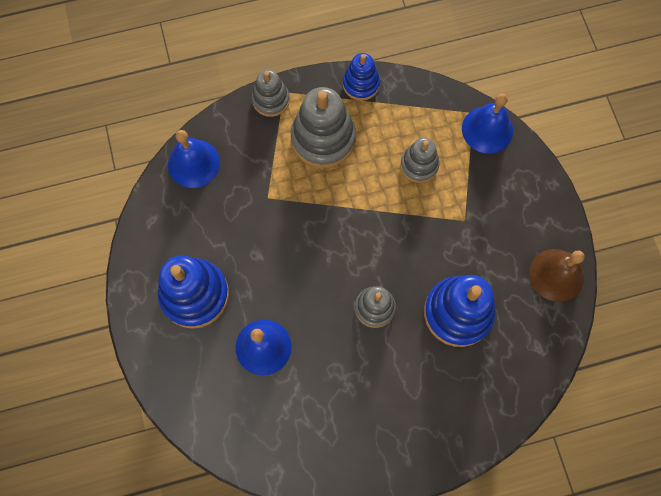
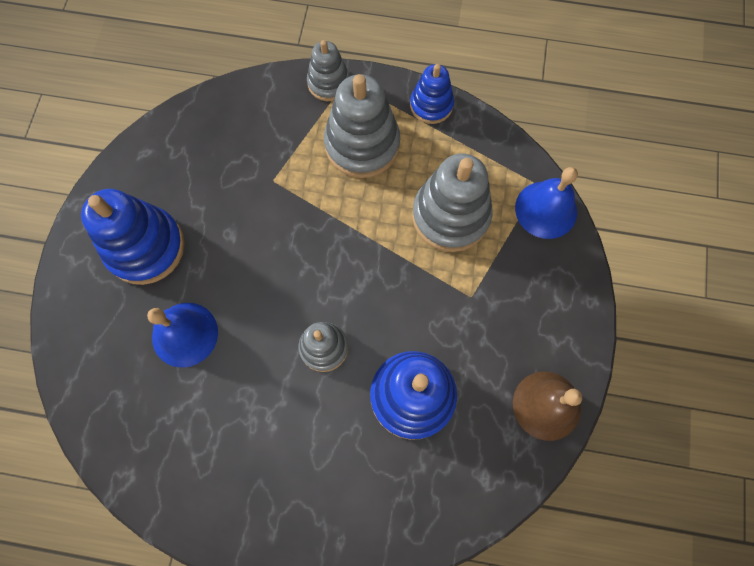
camera: 25 degrees right, 0 degrees up
blue bell [168,130,220,188] -> none
grey stacking toy [400,137,439,183] -> grey stacking toy [412,153,493,252], size x1.70

